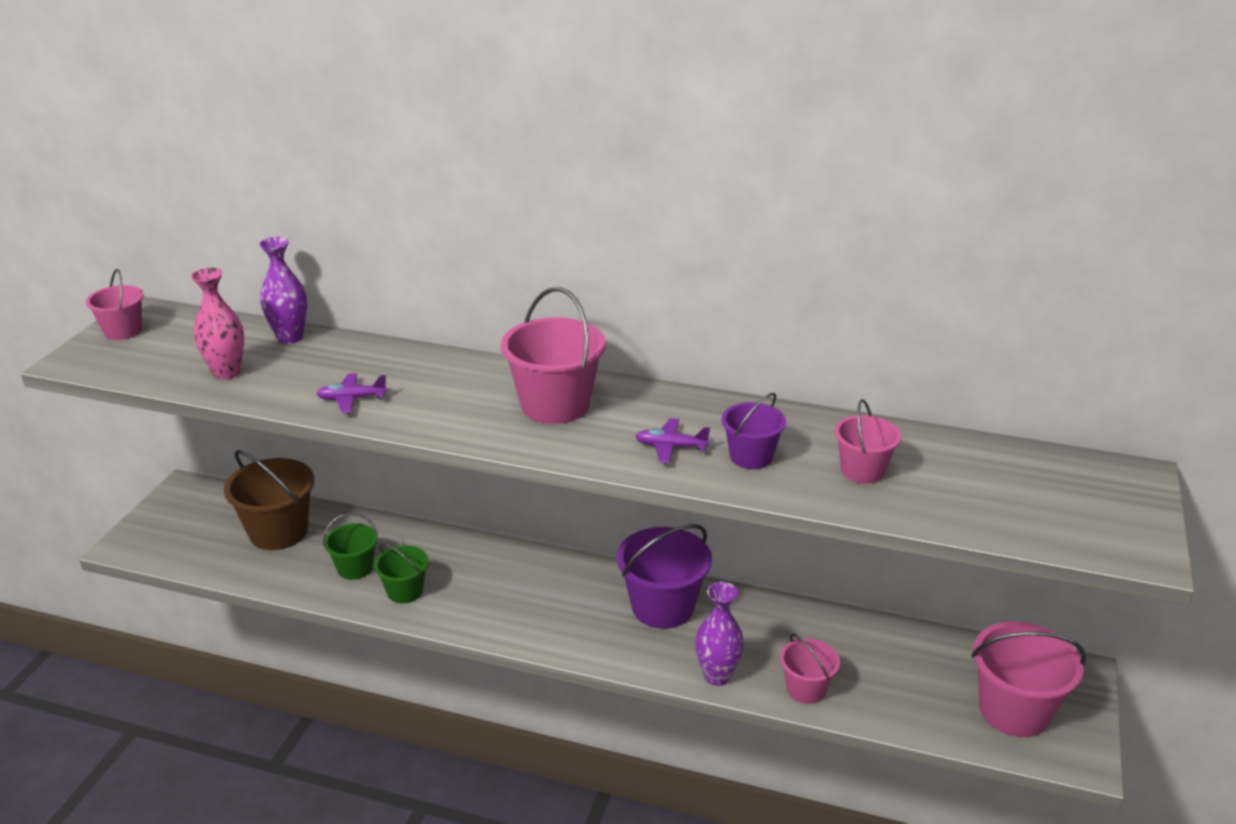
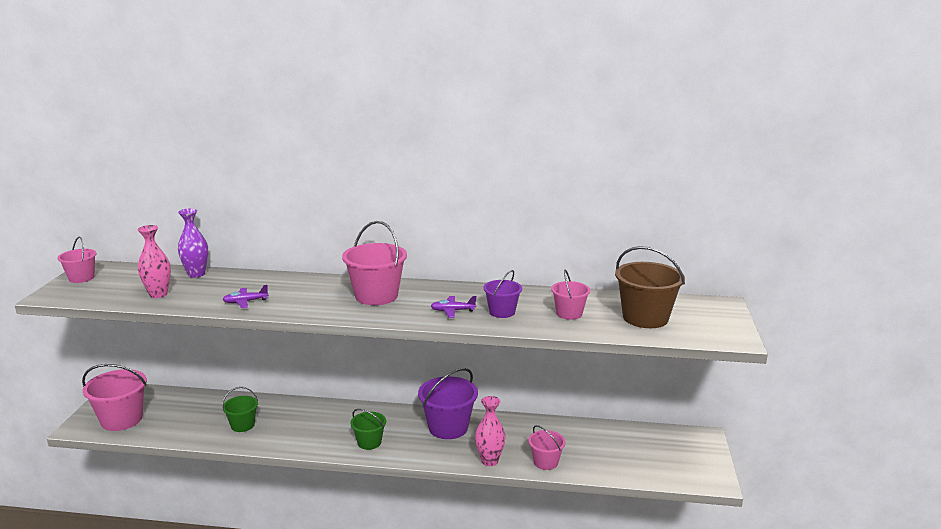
camera: 10 degrees left, 10 degrees down
brown bucket [224,450,314,550] -> brown bucket moved to [615,246,685,328]
green bucket [374,543,429,603] -> green bucket moved to [350,409,386,450]
purple vase [695,582,744,686] -> pink vase [475,396,506,466]
pink bucket [971,622,1086,737] -> pink bucket moved to [82,364,147,431]

